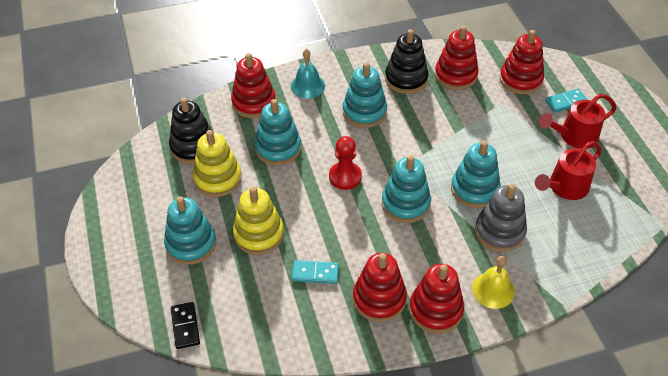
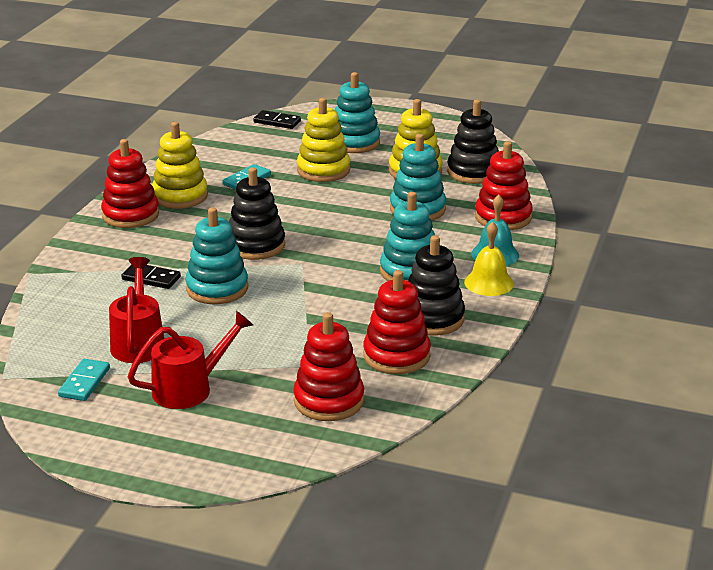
camera: 125 degrees right, 20 degrees down
red pawn [329,136,362,190] -> none
red stacking toy [353,253,407,322] -> yellow stacking toy [152,122,208,209]
turquoise stacking toy [382,155,431,223] -> black stacking toy [229,167,285,260]
yellow bell [472,256,515,309] -> yellow bell moved to [464,222,514,296]
grey stacking toy [475,184,527,252] -> black domino [121,264,181,289]
red watering can [539,93,616,149] -> red watering can turned 45 degrees clockwise [128,311,253,409]
turquoise domino [545,88,588,113] -> turquoise domino moved to [58,359,110,401]

